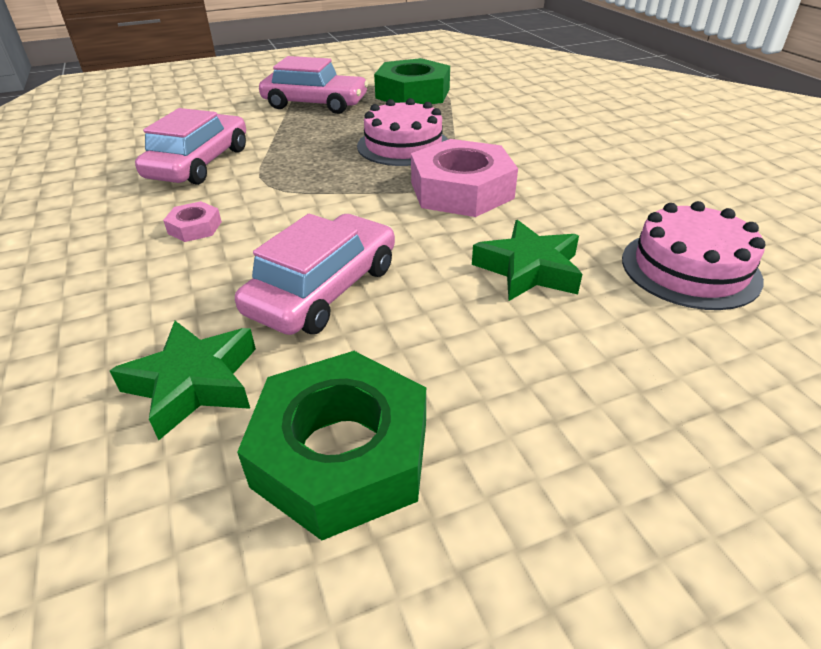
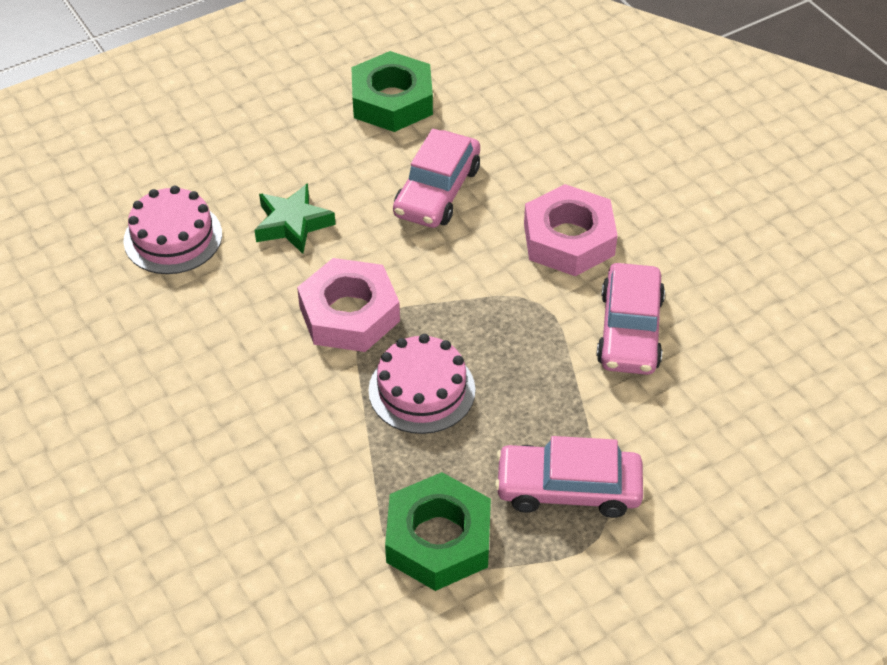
camera: 170 degrees right, 10 degrees up
green star [110,321,256,440] -> none
pink nut [163,201,222,242] -> pink nut [524,184,618,276], size x2.23

